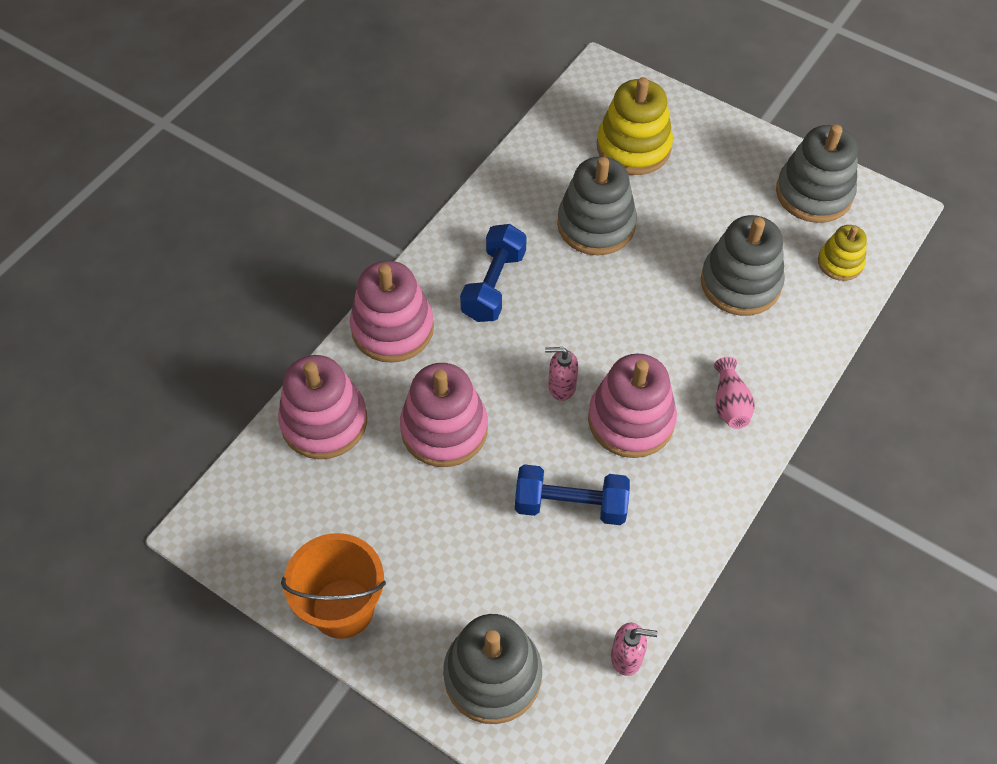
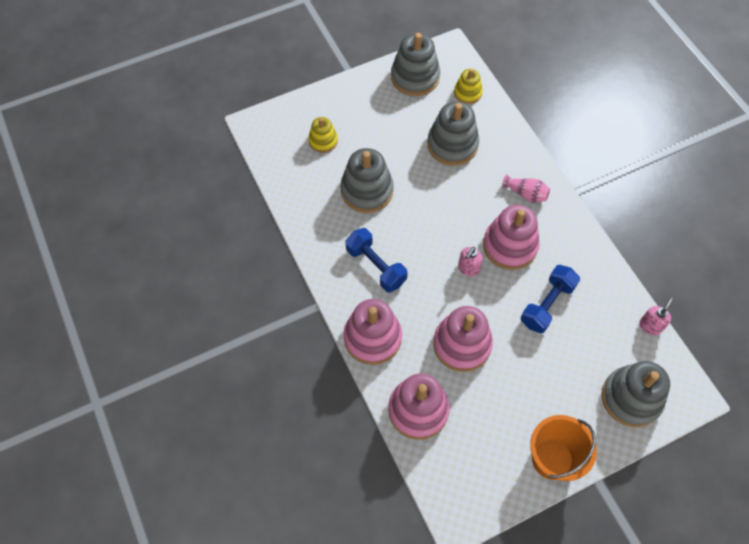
camera: 60 degrees left, 5 degrees up
yellow stacking toy [597,77,673,175] -> yellow stacking toy [308,117,338,153], size x0.57

